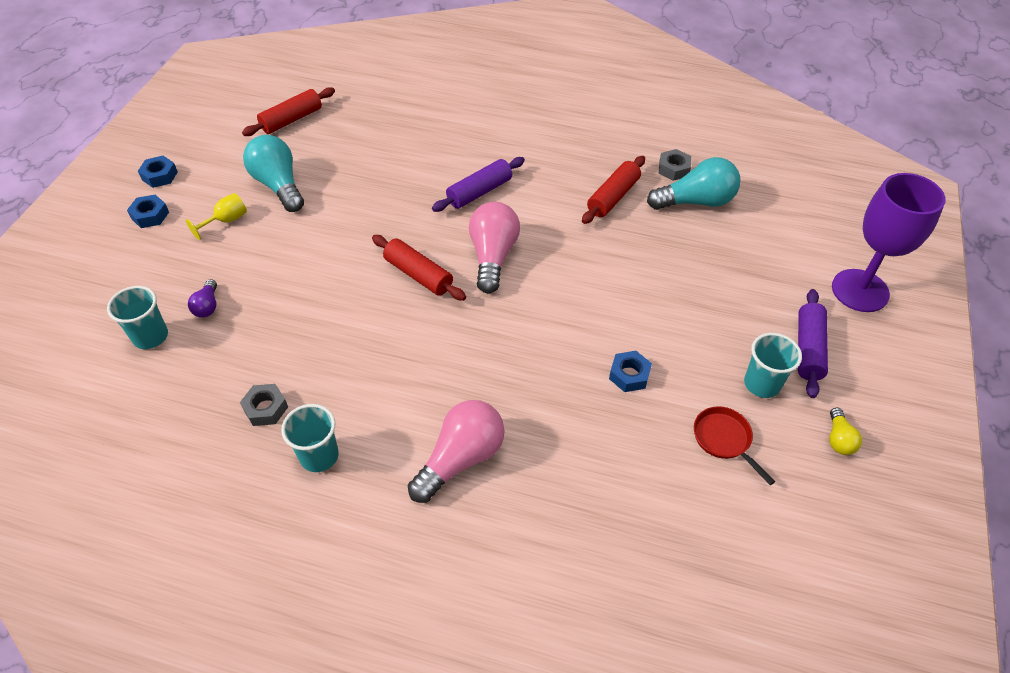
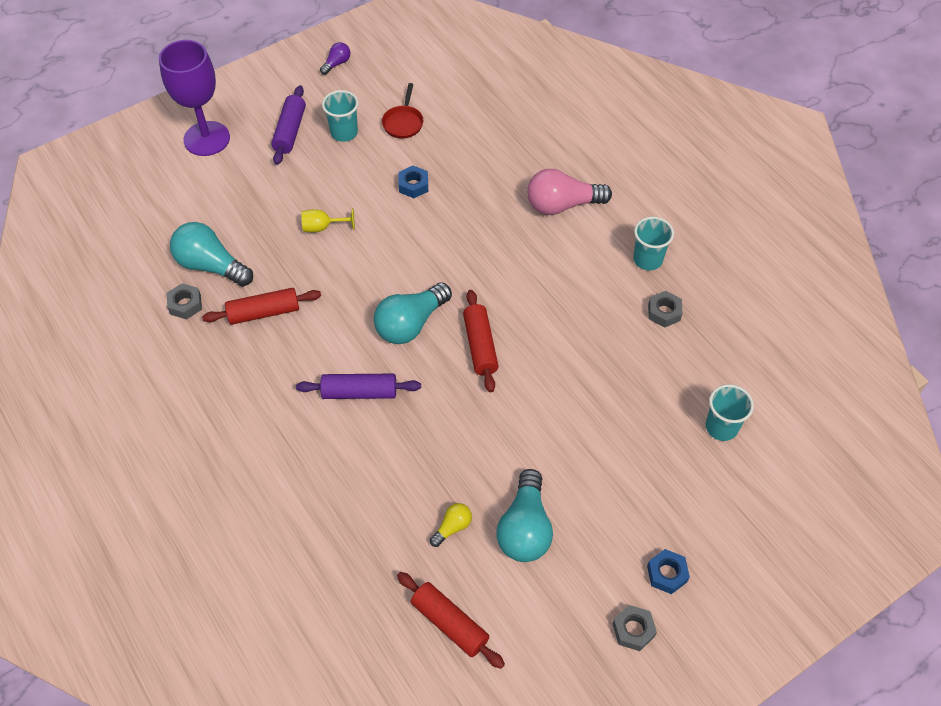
camera: 140 degrees left, 5 degrees up
blue nut [138,156,178,188] -> grey nut [613,605,657,651]
yellow goblet [186,193,247,240] -> yellow goblet moved to [301,208,355,232]
purple light bulb [188,279,217,318] -> purple light bulb moved to [320,42,350,75]
red rolling pin [242,87,335,136] -> red rolling pin turned 45 degrees clockwise [397,572,505,669]
pink light bulb [469,202,520,293] -> turquoise light bulb [374,282,452,344]
purple rolling pin [798,289,828,398] -> purple rolling pin turned 45 degrees counterclockwise [271,85,306,165]
yellow light bulb [829,408,862,455] -> yellow light bulb moved to [430,503,472,547]

